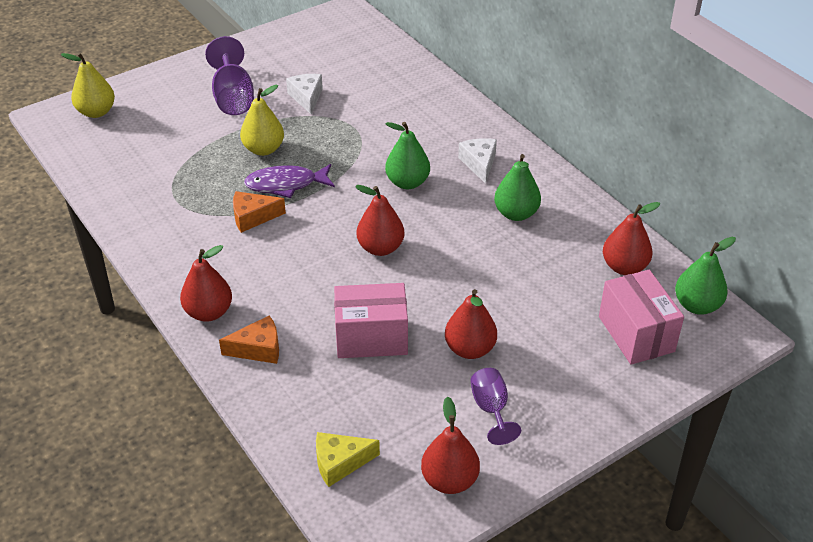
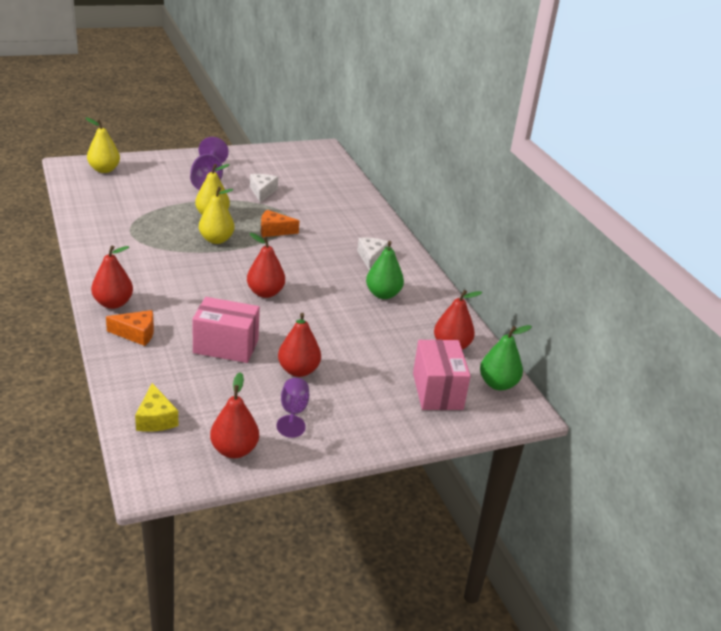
camera: 10 degrees right, 10 degrees down
orange cheese [233,191,286,233] -> orange cheese moved to [261,210,299,237]
purple fish [244,164,335,198] -> yellow pear [199,187,235,244]
yellow cheese [316,432,380,487] -> yellow cheese turned 105 degrees counterclockwise [135,383,179,432]
green pear [385,122,430,189] -> none

